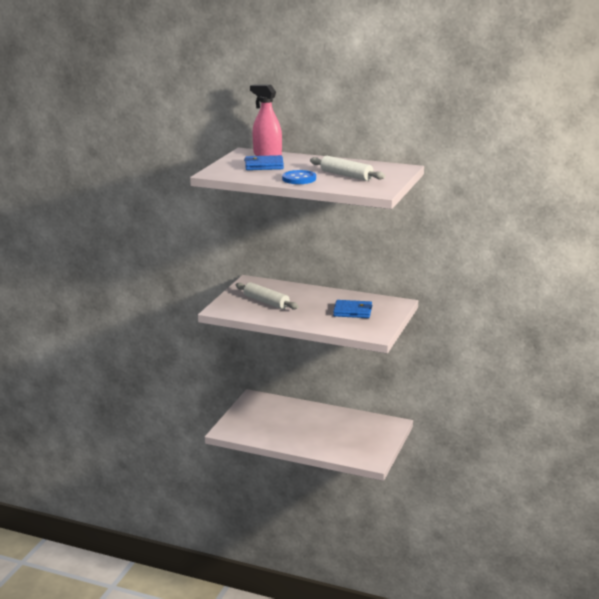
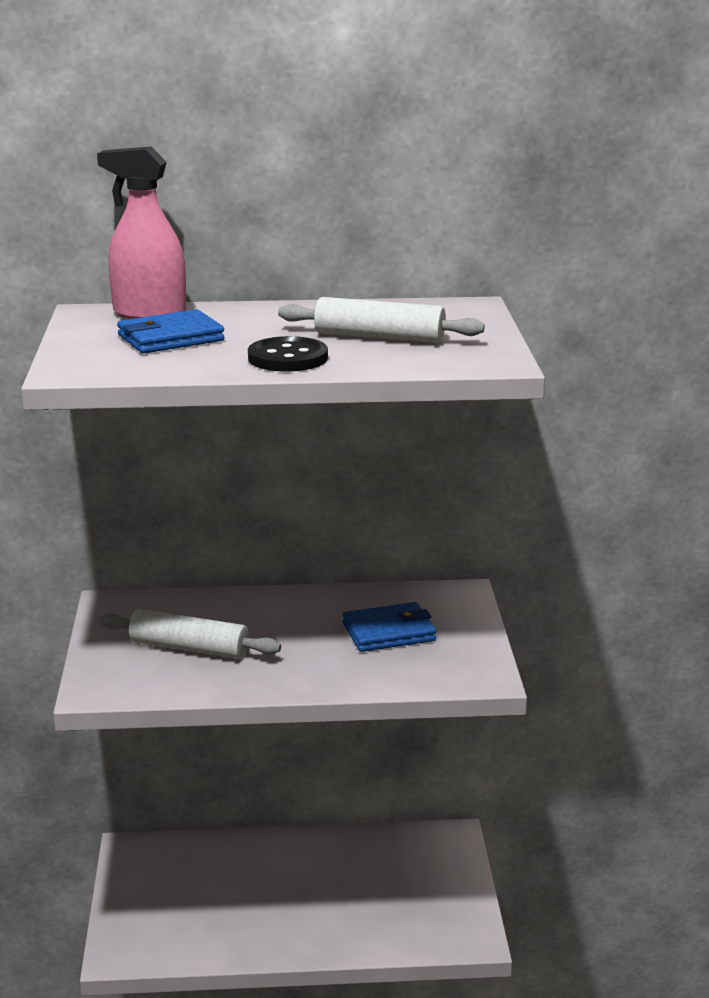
camera: 25 degrees left, 0 degrees up
blue button [282,170,316,184] -> black button [248,336,328,372]

